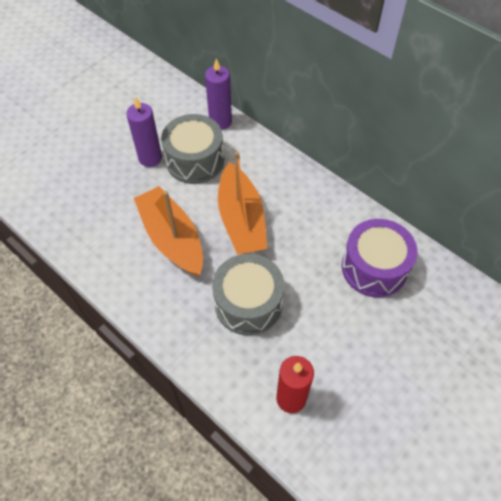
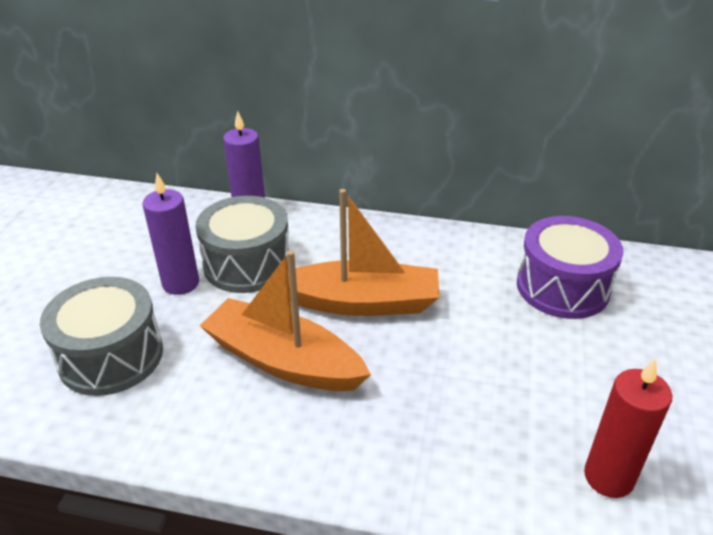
camera: 30 degrees left, 20 degrees down
grey drum [212,254,284,336] -> grey drum moved to [40,277,163,396]
orange boat [218,151,267,255] -> orange boat turned 45 degrees counterclockwise [288,189,440,316]

